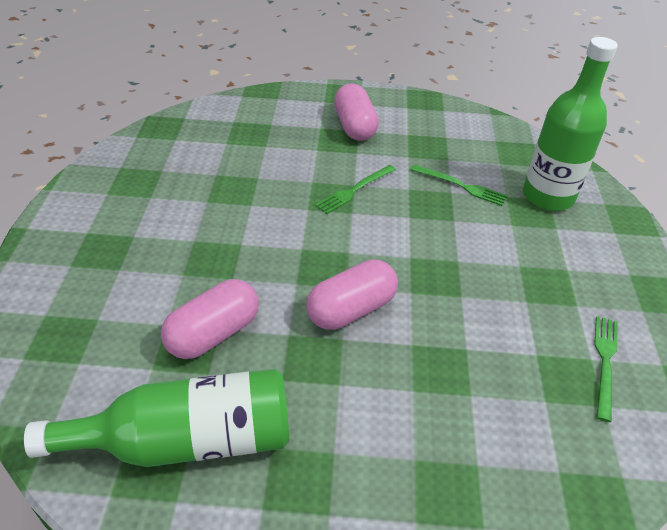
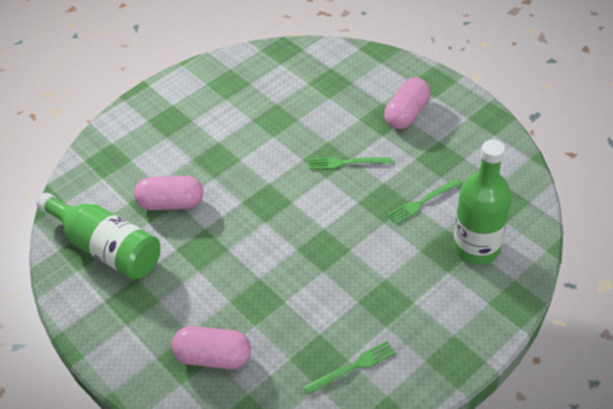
camera: 50 degrees right, 5 degrees up
pink capsule [306,259,398,330] -> pink capsule moved to [171,326,251,369]
green fork [411,164,508,206] -> green fork turned 75 degrees clockwise [387,178,462,224]

